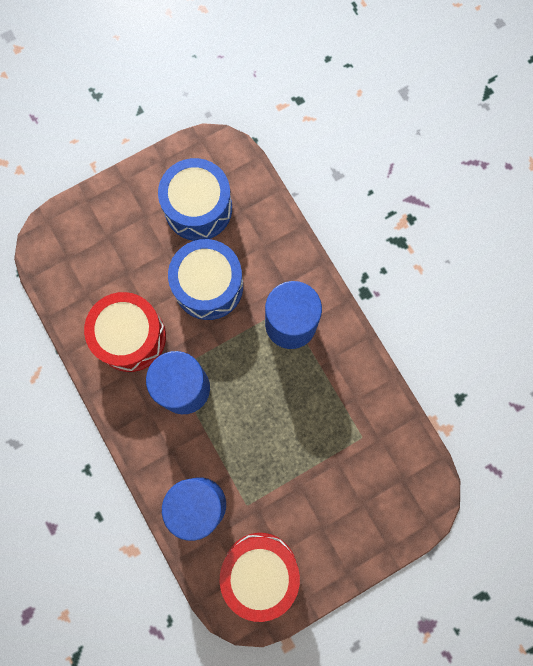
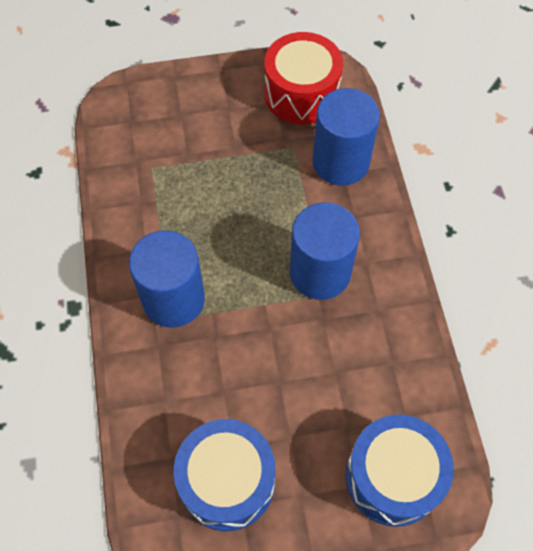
camera: 160 degrees left, 15 degrees down
red drum [84,292,166,372] -> none
blue drum [168,239,243,320] -> blue drum moved to [346,415,454,527]

